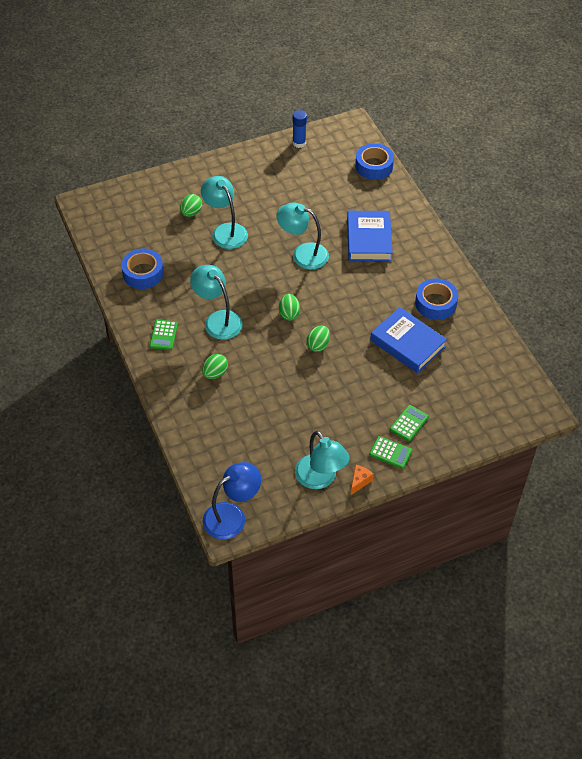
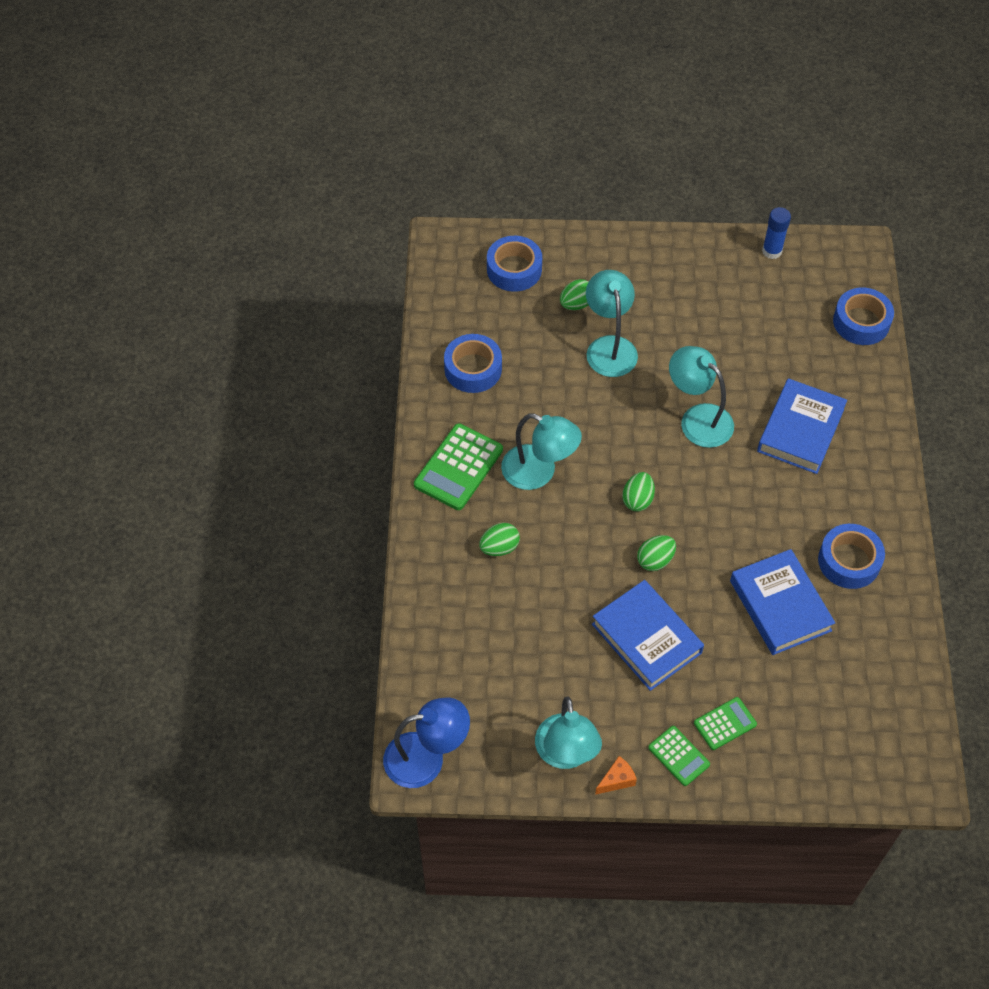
camera: 25 degrees right, 5 degrees up
green calculator [150,320,178,350] -> green calculator [414,423,503,510], size x1.74
turquoise lamp [190,265,243,340] -> turquoise lamp turned 135 degrees clockwise [501,413,582,490]
none -> blue tape [487,236,542,292]
none -> blue book [592,580,704,691]

